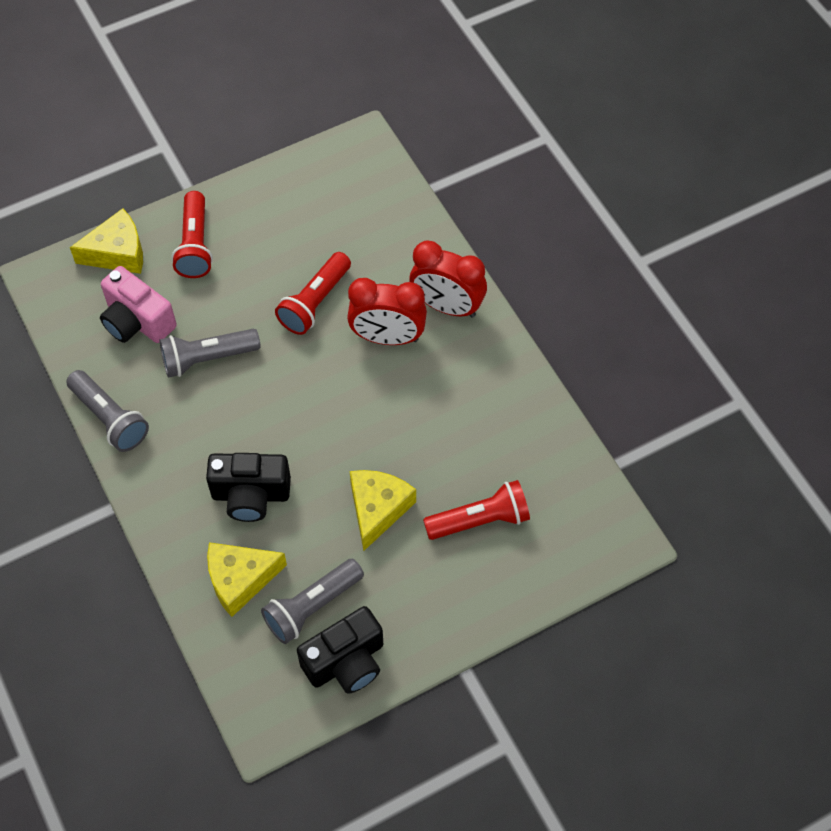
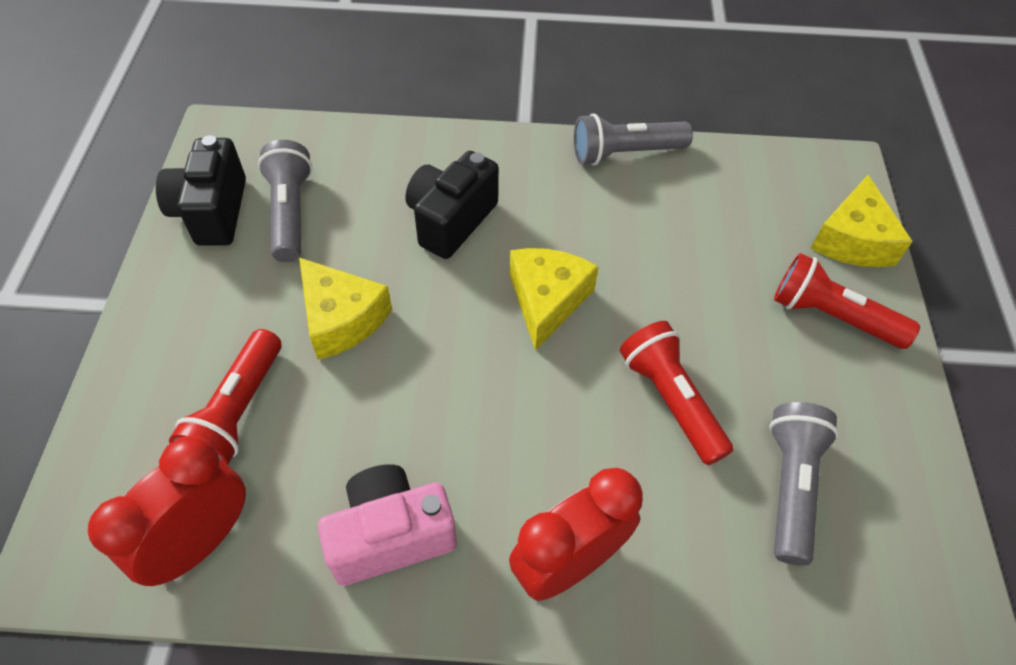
camera: 120 degrees right, 5 degrees down
pink camera [100,266,177,343] -> pink camera moved to [318,464,457,586]
grey flashlight [159,329,261,378] -> grey flashlight moved to [769,402,839,566]
yellow cheese [207,542,287,617] -> yellow cheese moved to [509,248,599,351]
red clock [347,278,427,345] -> red clock moved to [88,436,246,586]

